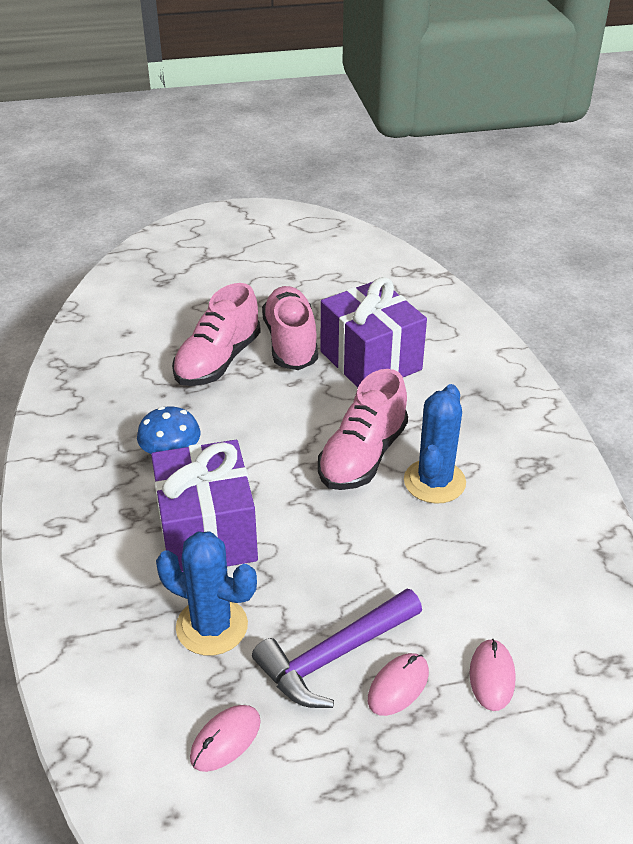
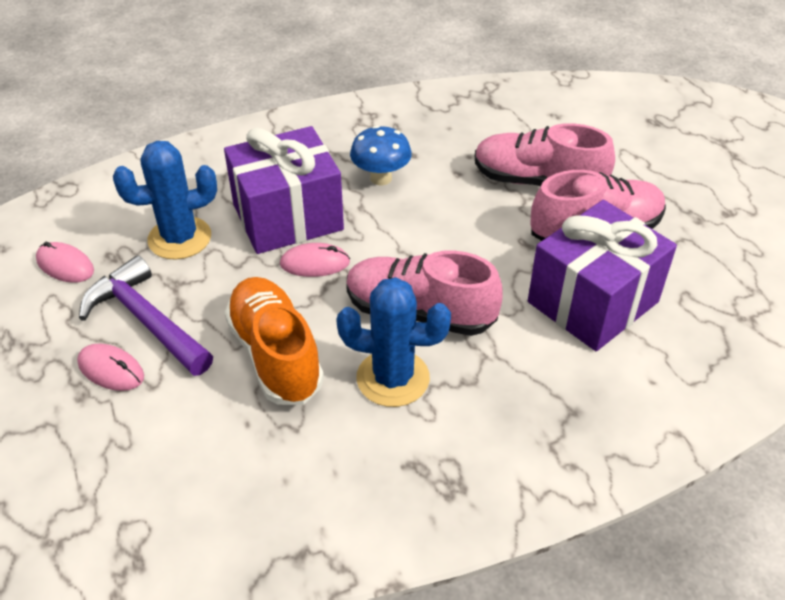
camera: 80 degrees right, 5 degrees up
blue cactus [156,532,257,656] -> blue cactus turned 60 degrees clockwise [113,141,217,260]
pink mouse [470,639,516,711] -> pink mouse moved to [280,243,350,277]
none -> orange shoe [224,277,324,405]

